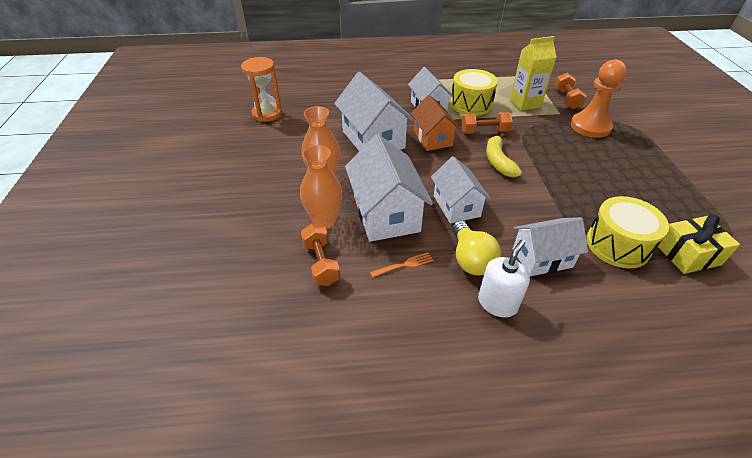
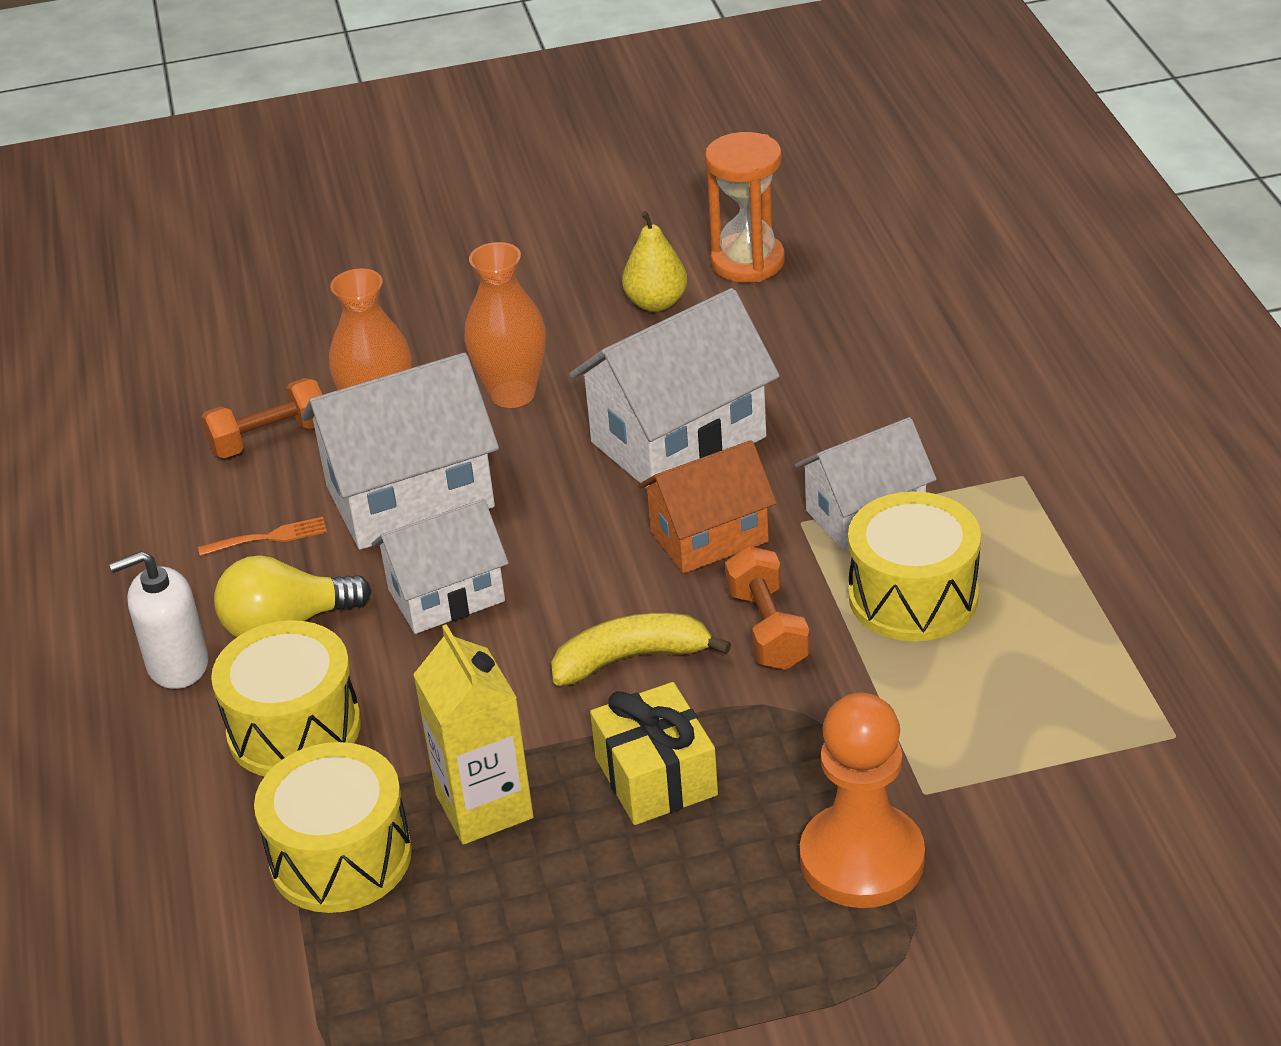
camera: 85 degrees right, 5 degrees down
orange fork [370,252,434,278] -> orange fork turned 75 degrees counterclockwise [198,517,327,556]
white soap dispenser [478,240,530,318] -> white soap dispenser turned 135 degrees clockwise [109,551,209,689]
yellow carton [510,36,556,111] -> yellow carton moved to [413,624,534,845]
white house [513,217,588,276] -> yellow drum [211,620,361,776]
orange dumbbell [555,73,587,109] -> none
yellow gift [658,214,740,274] -> yellow gift moved to [590,682,718,825]
none -> yellow pear [622,211,687,312]

